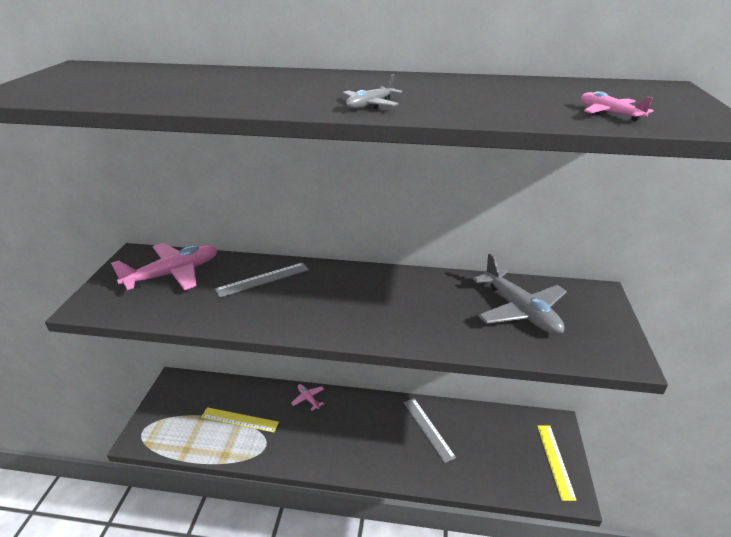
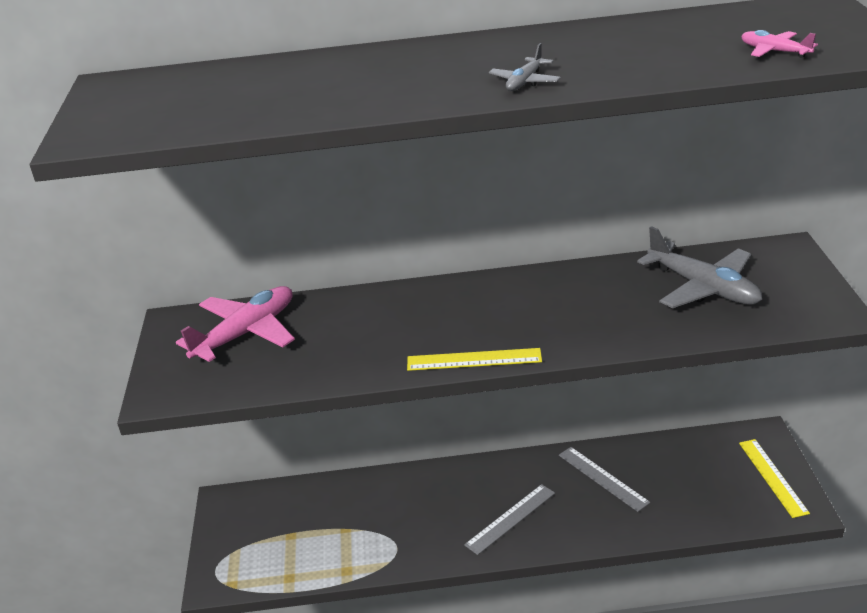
camera: 10 degrees left, 0 degrees up
yellow ruler [201,407,279,433] -> yellow ruler moved to [407,348,542,371]
grey ruler [215,262,309,298] -> grey ruler moved to [464,484,555,555]
pink plane [291,384,324,411] -> none

